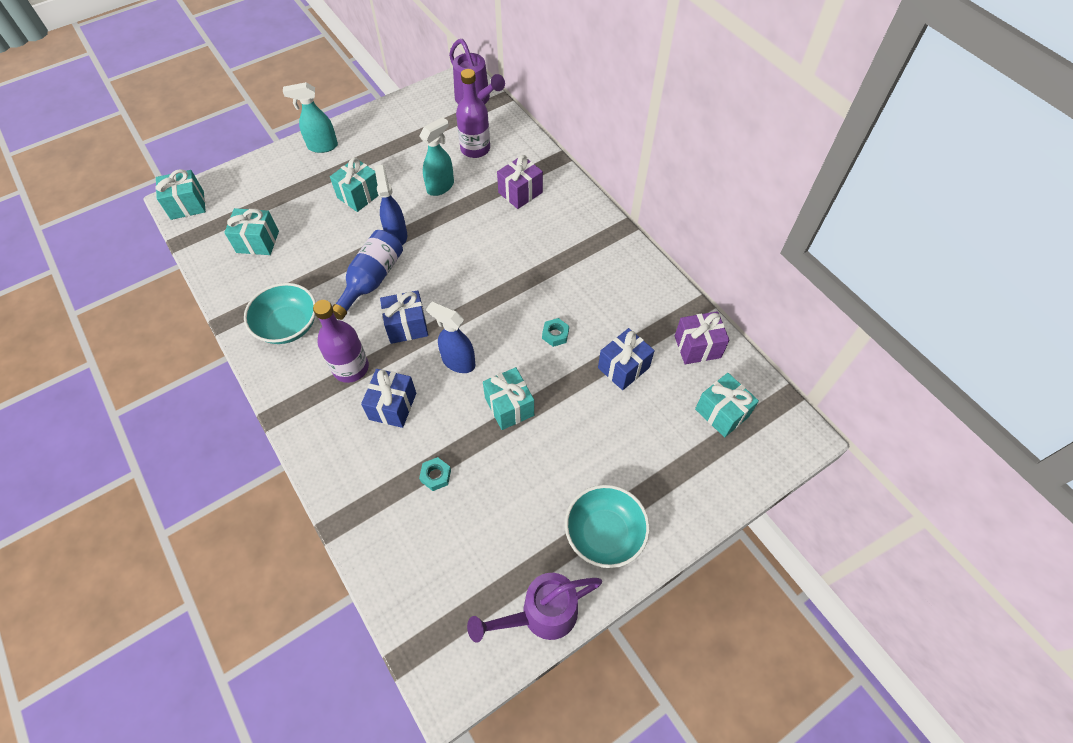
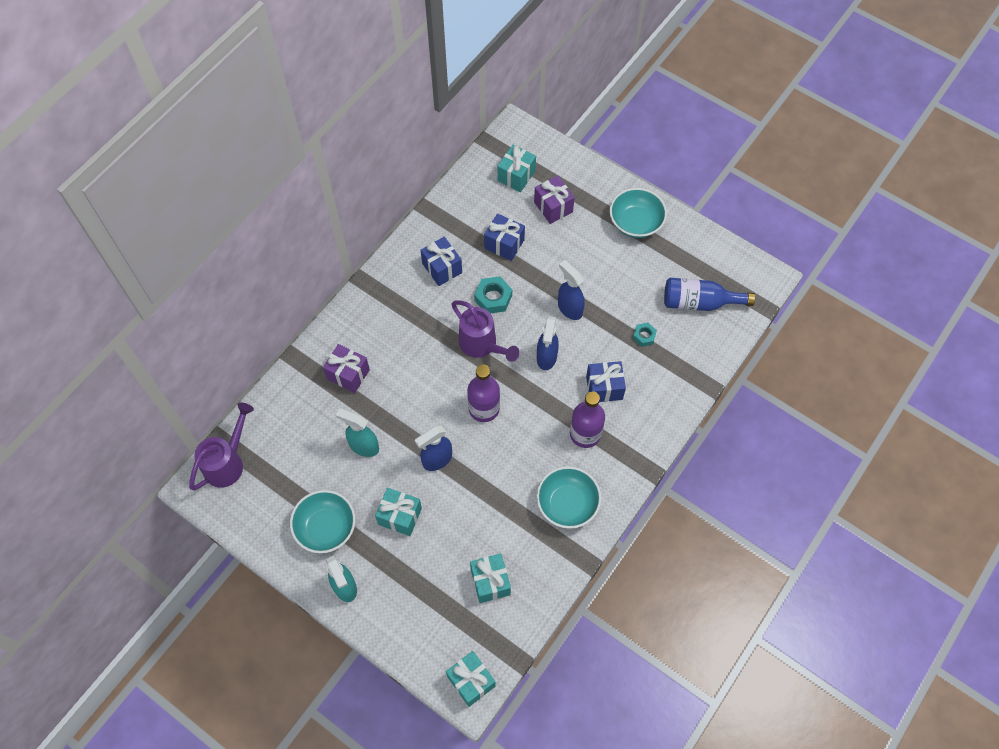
camera: 110 degrees left, 5 degrees up
blue bottle [332,230,403,320] -> blue bottle moved to [664,278,755,311]
blue gift [380,290,428,344] -> blue gift moved to [421,237,462,286]
purple bottle [456,69,490,158] -> purple bottle moved to [467,364,500,422]
purple watering can [467,573,602,643] -> purple watering can moved to [452,300,520,362]
turquoise gift [483,367,534,430] -> blue spray bottle [558,260,585,320]
turquoise nut [542,318,569,347] -> turquoise nut [474,276,512,313], size x1.60
purple gift [675,311,730,364] -> purple gift moved to [534,176,575,224]
none -> turquoise bowl [290,490,356,553]

